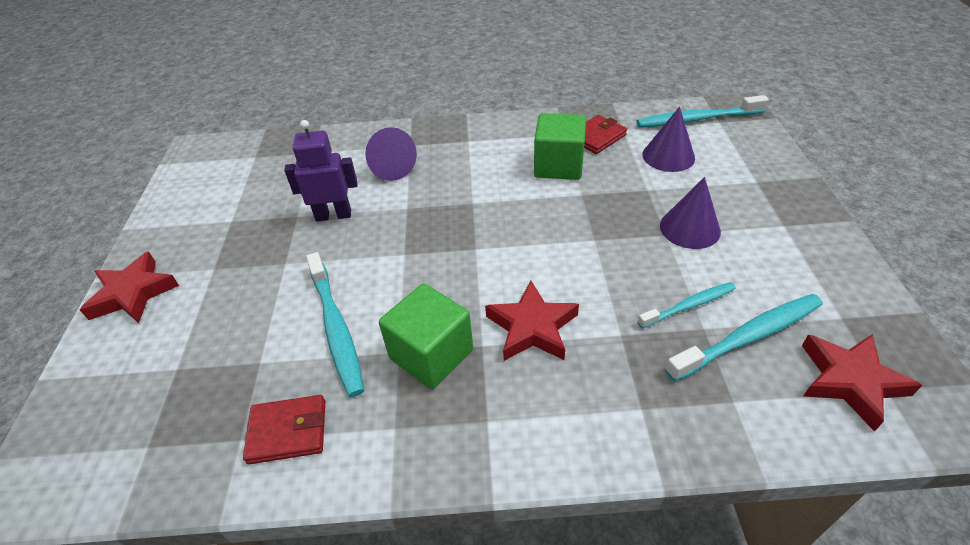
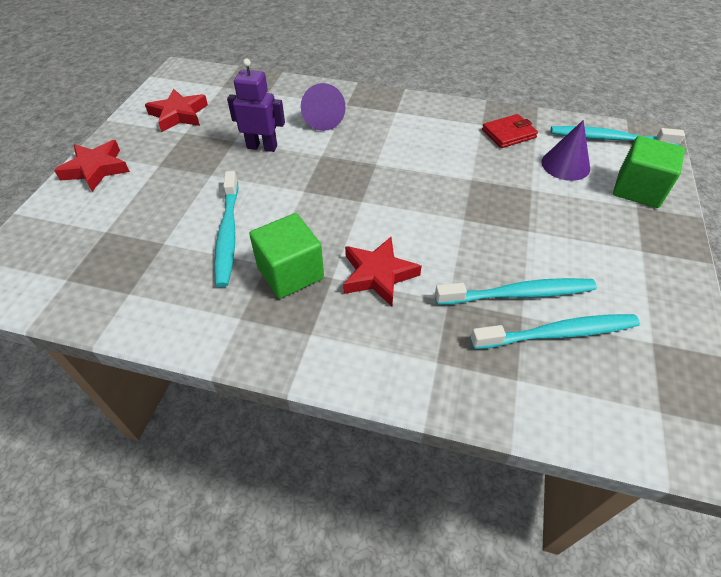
camera: 15 degrees right, 5 degrees up
red wallet [243,395,325,464] -> none
green cube [534,113,586,180] -> green cube moved to [613,136,685,208]
turquoise toothbrush [637,282,736,328] -> turquoise toothbrush [435,278,597,305], size x1.61
purple cone [660,177,721,249] -> none
red star [802,334,922,432] -> red star moved to [145,89,208,132]

